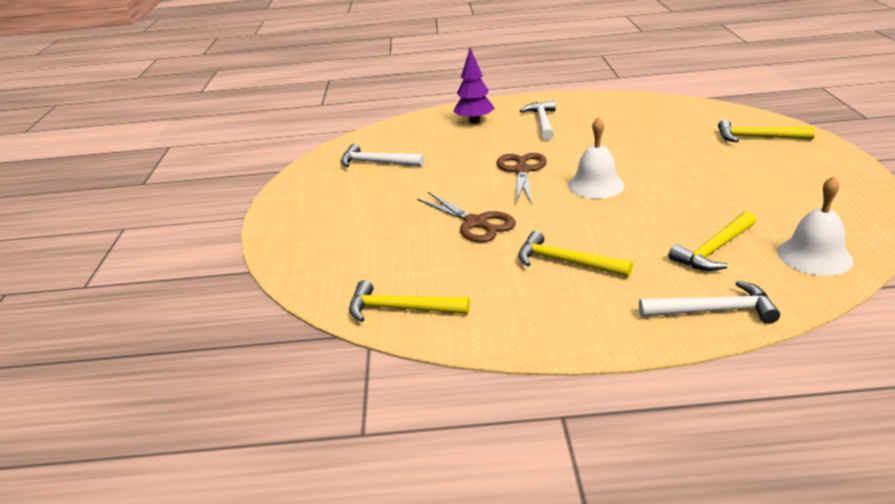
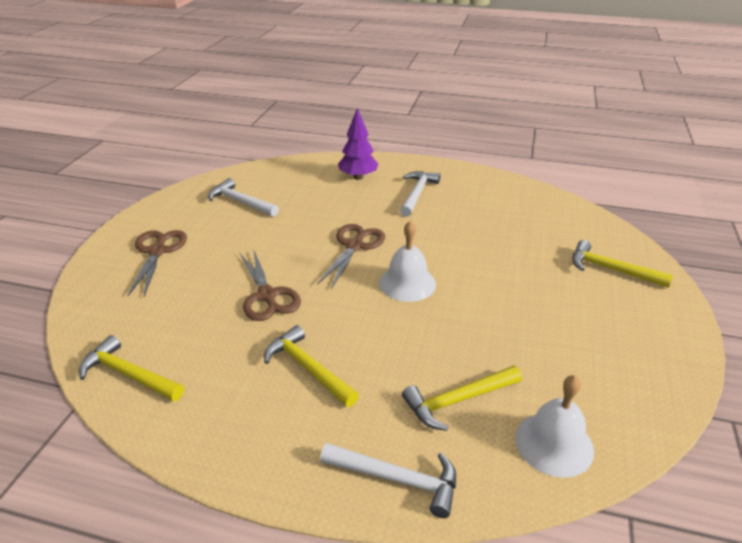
camera: 15 degrees right, 5 degrees up
none -> brown scissors [127,230,187,296]

